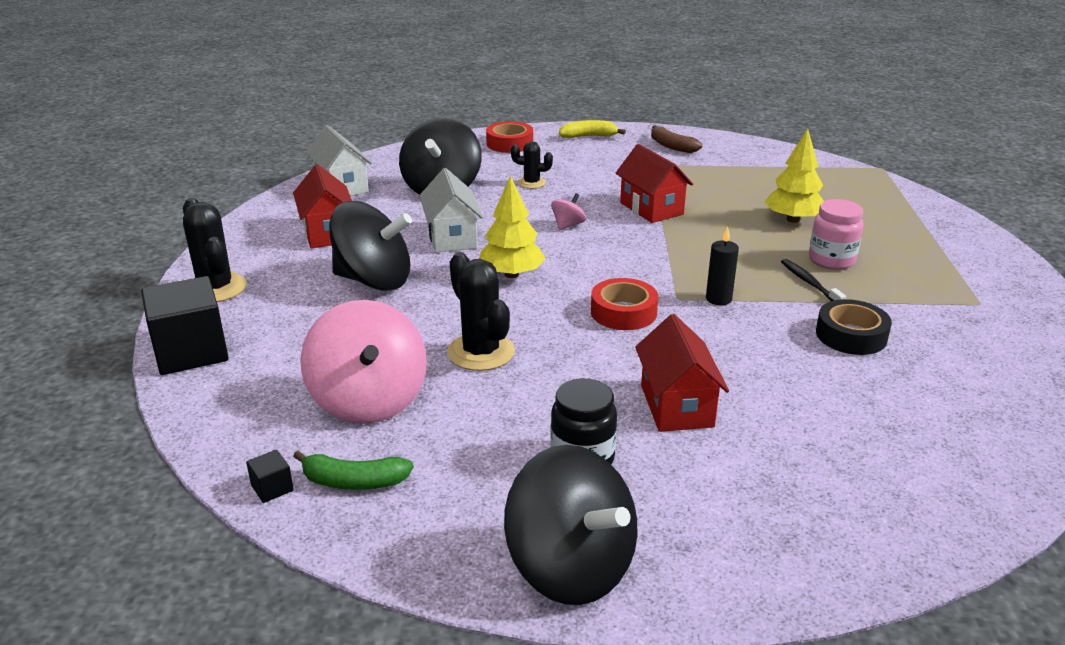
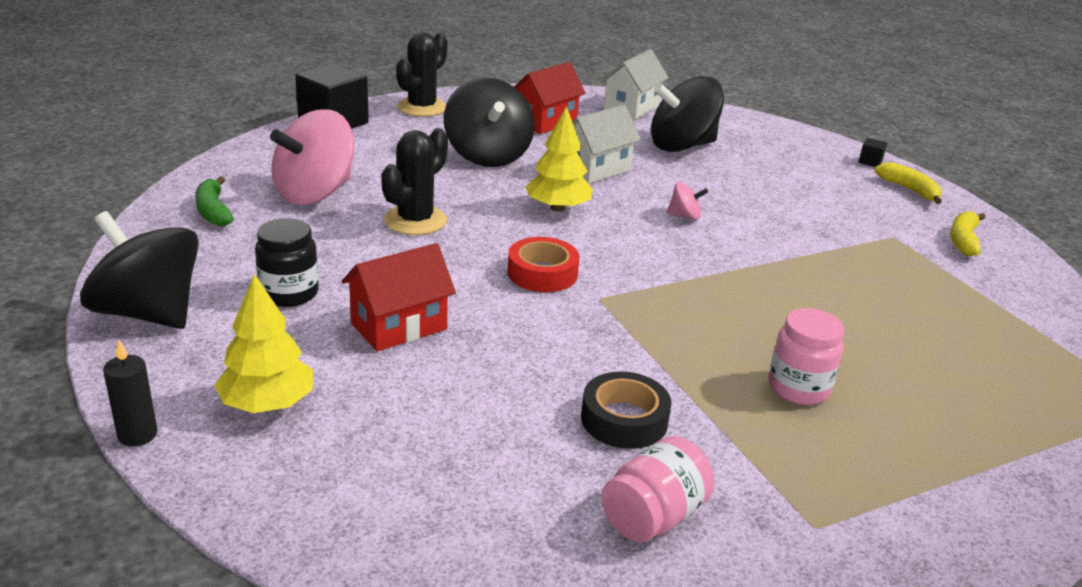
camera: 60 degrees right, 0 degrees up
black cube [246,449,294,503] -> black cube moved to [859,138,887,167]
red tape [486,121,533,153] -> none
black spinning top [504,445,637,605] -> black spinning top turned 105 degrees clockwise [80,211,199,329]
black cactus [511,141,553,189] -> none
red house [616,144,693,223] -> none
brown banana [651,125,702,153] -> yellow banana [950,211,986,256]
black candle [706,227,739,305] -> black candle moved to [103,340,157,447]
yellow tree [765,129,824,223] -> yellow tree moved to [215,274,313,413]
black toothbrush [781,259,846,301] -> none
none -> pink jar [602,436,715,543]

